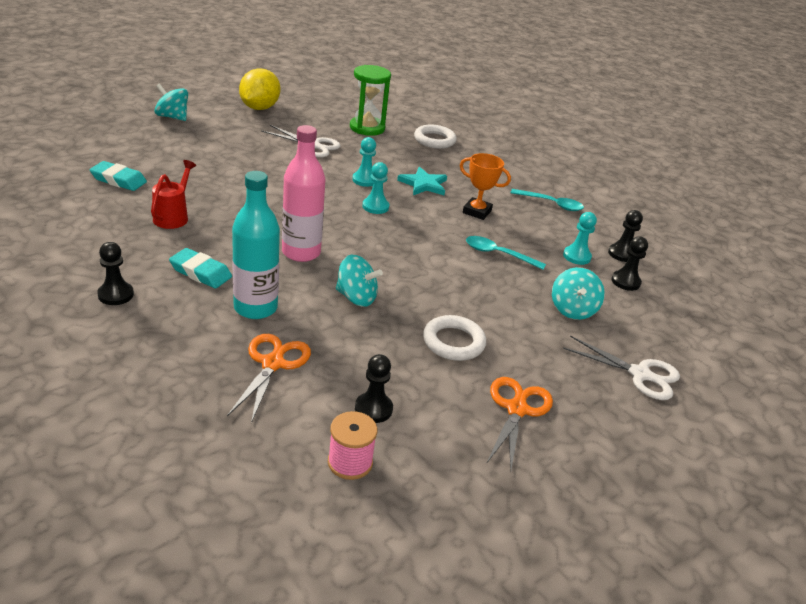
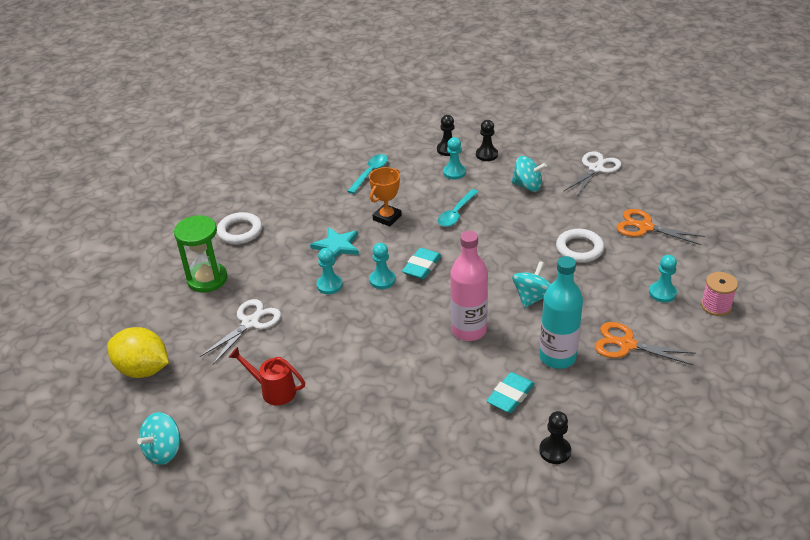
camera: 75 degrees left, 5 degrees up
turquoise eraser [90,161,147,191] -> turquoise eraser moved to [402,248,441,279]
red watering can [151,160,196,229] -> red watering can moved to [229,347,305,405]
black pawn [355,354,393,423] -> turquoise pawn [649,255,677,302]

